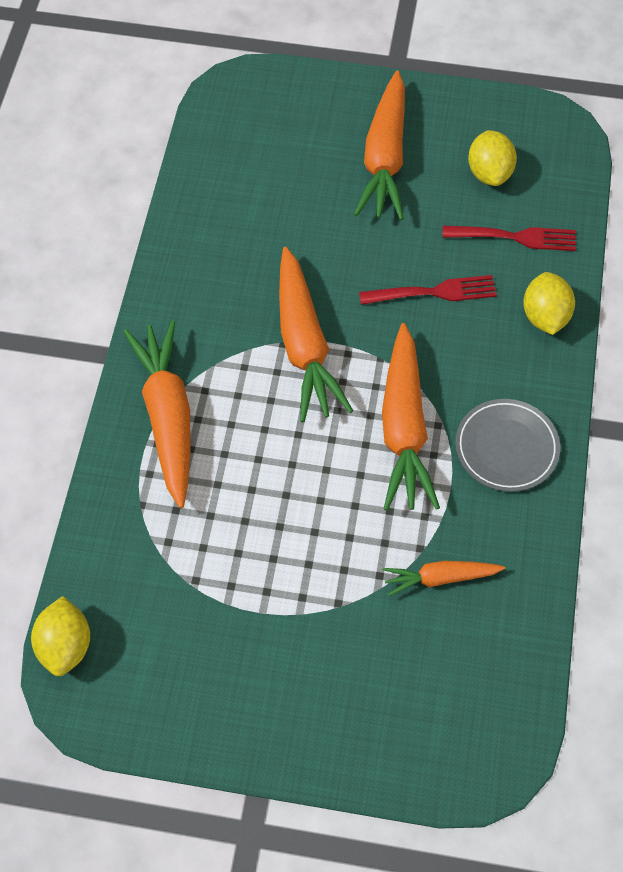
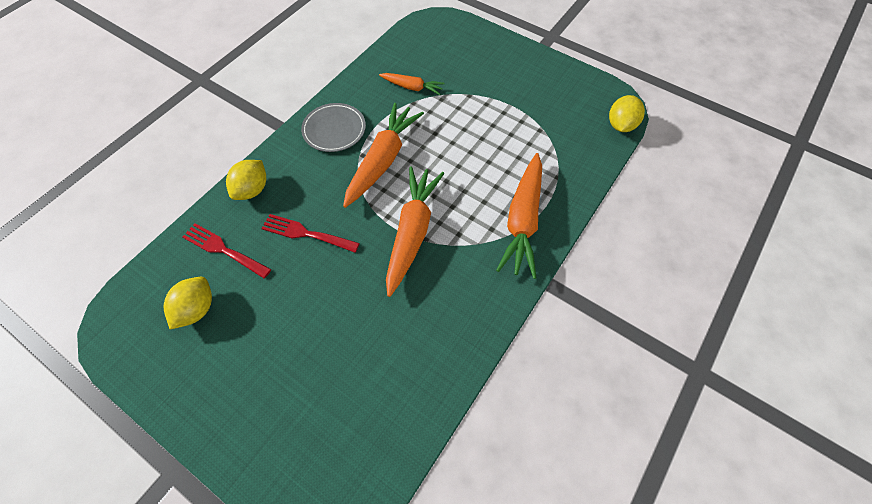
camera: 155 degrees left, 0 degrees up
orange carrot [354,71,405,220] -> none

